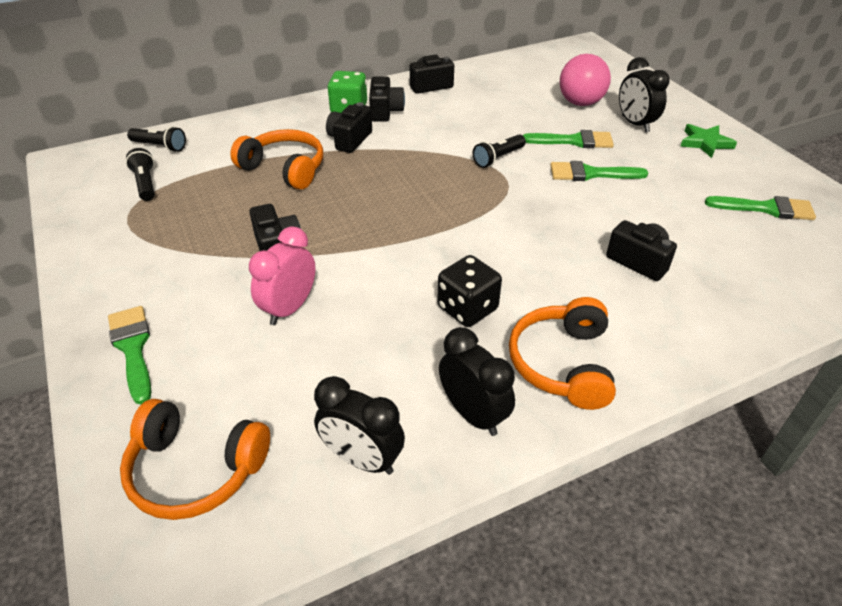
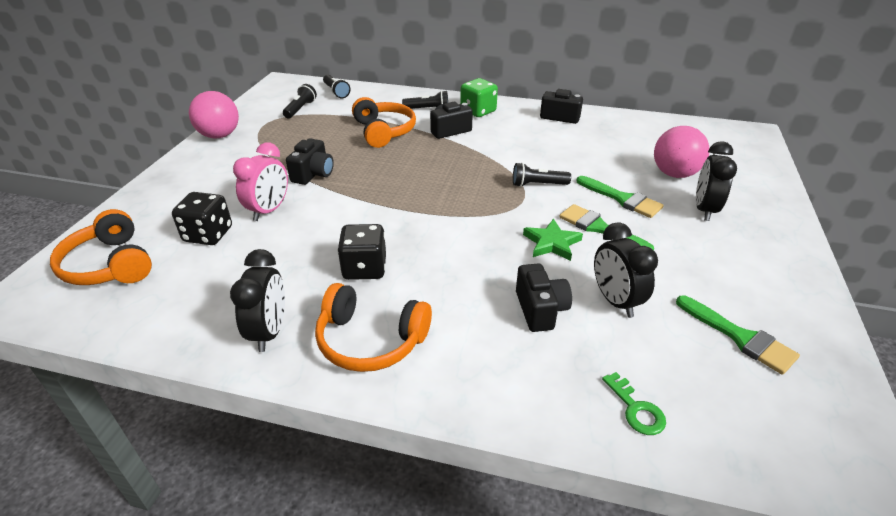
camera: 40 degrees right, 5 degrees down
green brush [108,306,151,405] -> none
pink clock [249,226,316,325] -> pink clock turned 135 degrees clockwise [233,142,288,221]
black clock [314,376,405,475] -> black clock moved to [594,223,658,318]
black camera [369,76,405,122] -> none
orange headphones [509,297,616,410] -> orange headphones turned 120 degrees counterclockwise [315,283,432,372]
green star [680,124,737,158] -> green star moved to [523,219,583,261]
none -> black dice [172,192,232,245]
none -> pink ball [189,91,239,138]
none -> black flashlight [402,90,448,109]
none -> green key [602,372,666,435]

